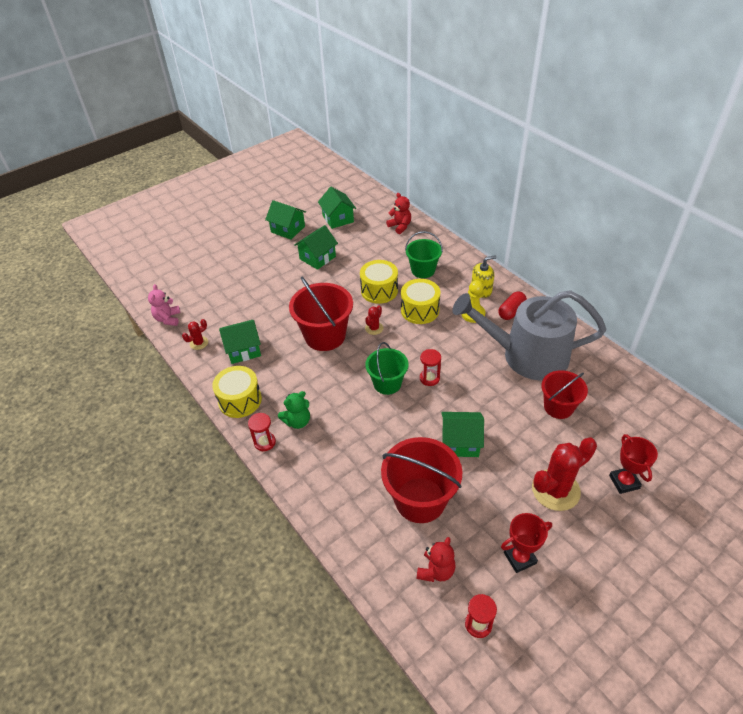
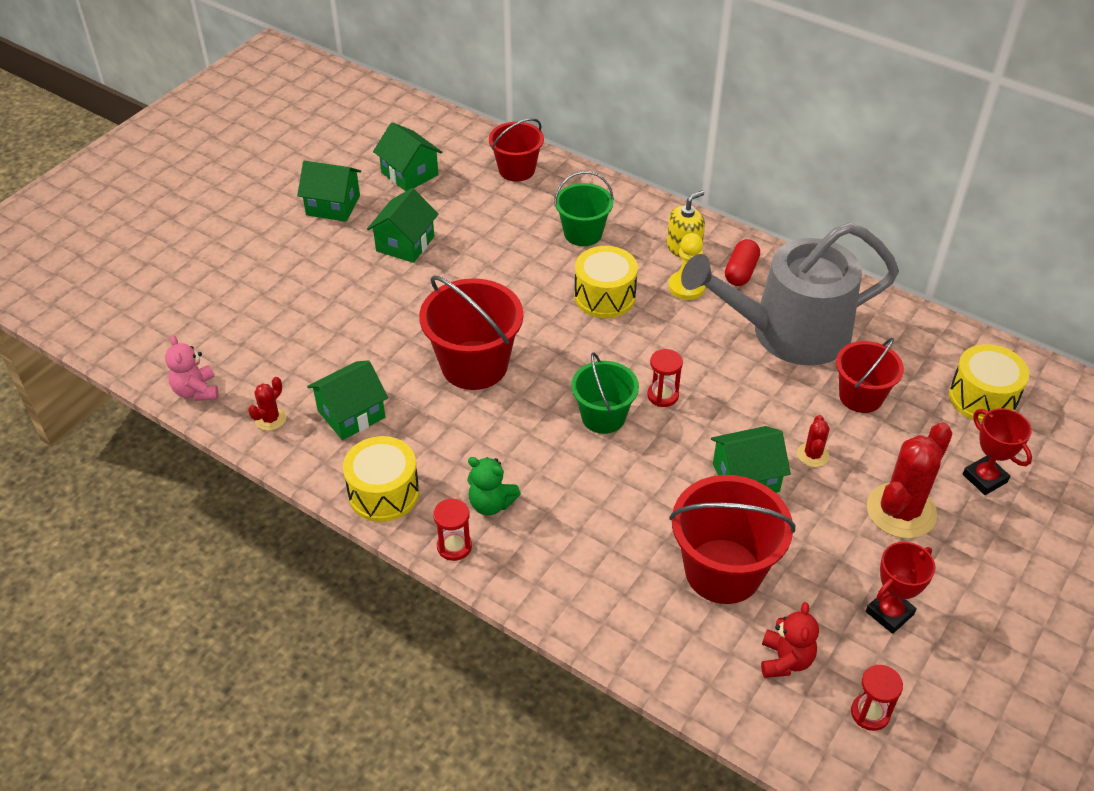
camera: 20 degrees left, 0 degrees up
green teddy bear [278,391,310,429] -> green teddy bear turned 75 degrees clockwise [467,457,521,515]
yellow drum [360,260,398,304] -> yellow drum moved to [949,344,1029,423]
red cactus [365,306,383,335] -> red cactus moved to [797,415,830,467]
red teddy bear [386,193,411,234] -> red bucket [489,118,544,181]

